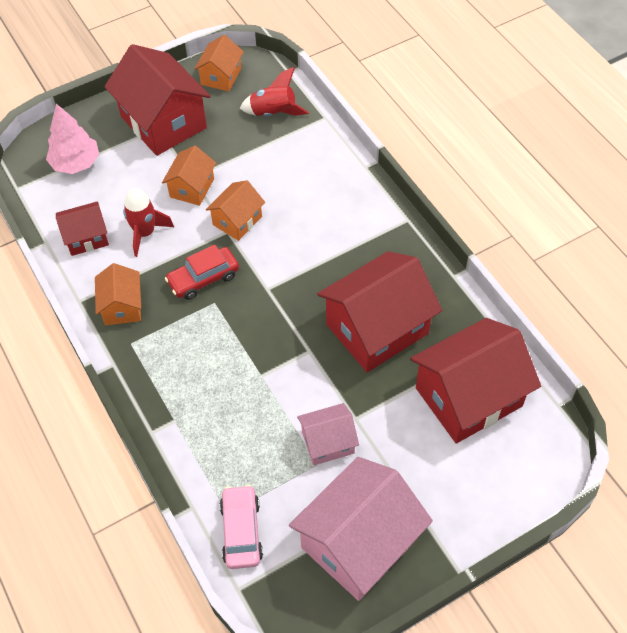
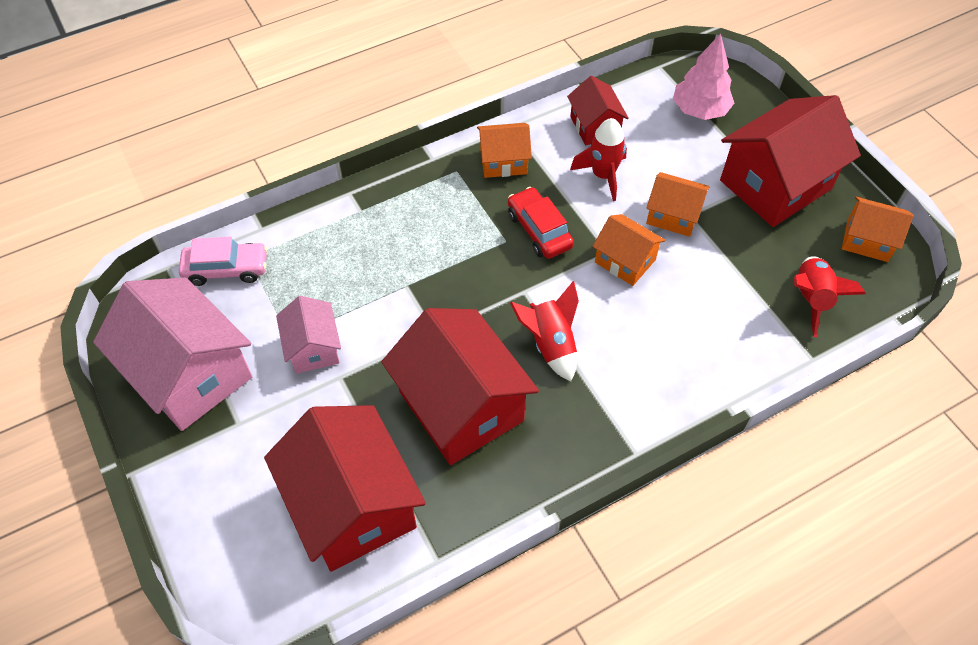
camera: 90 degrees right, 0 degrees up
none -> red rocket [510,281,579,382]

